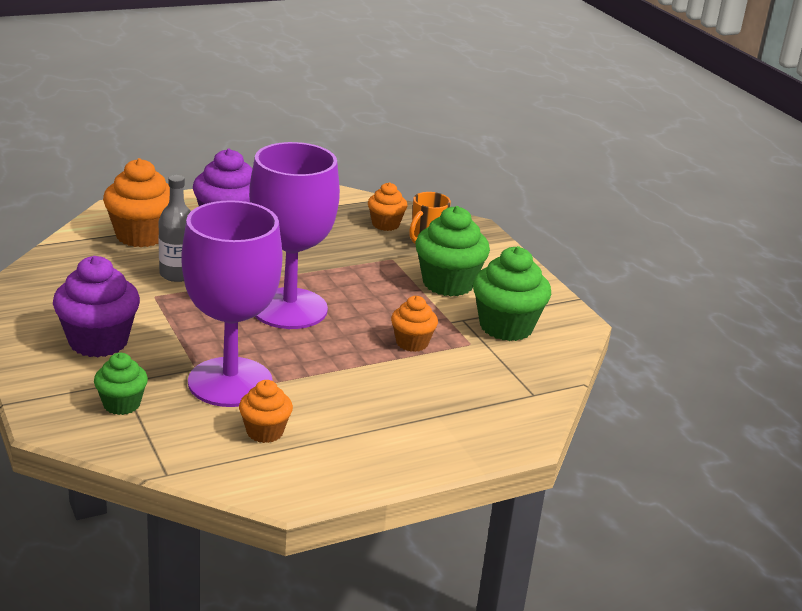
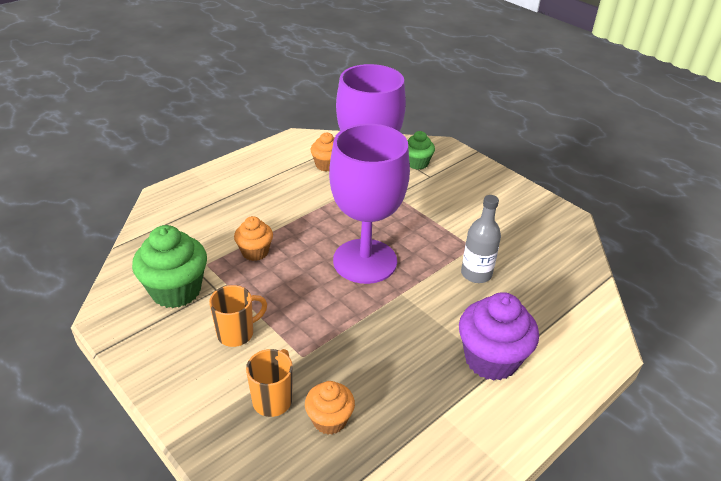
camera: 165 degrees right, 10 degrees up
purple cupcake [53,256,140,357] -> none
orange cupcake [103,158,170,247] -> none
green cupcake [415,206,490,296] -> orange mug [209,285,267,347]

